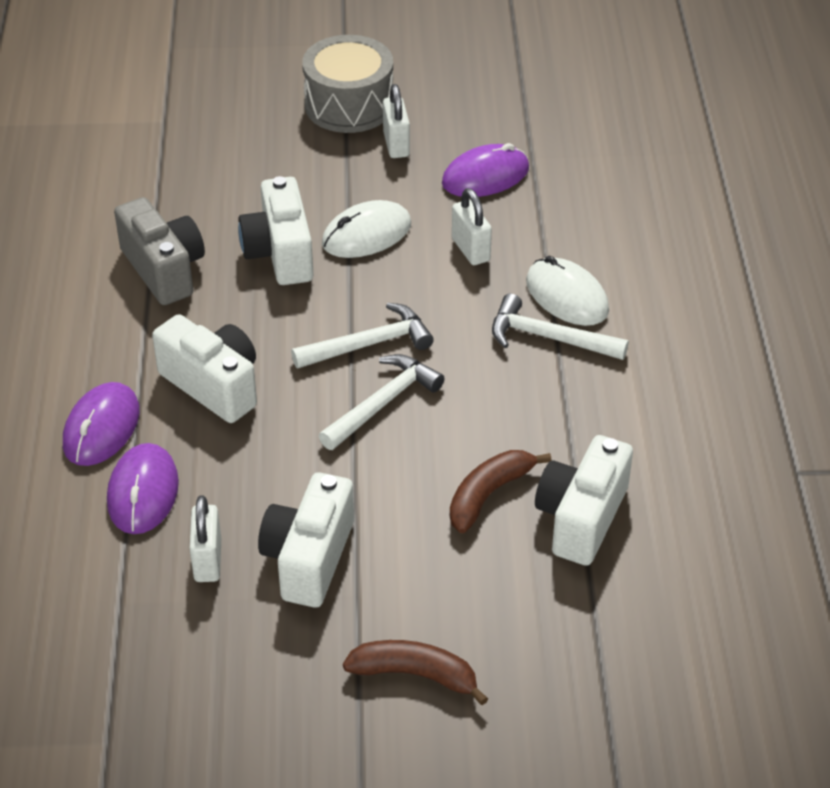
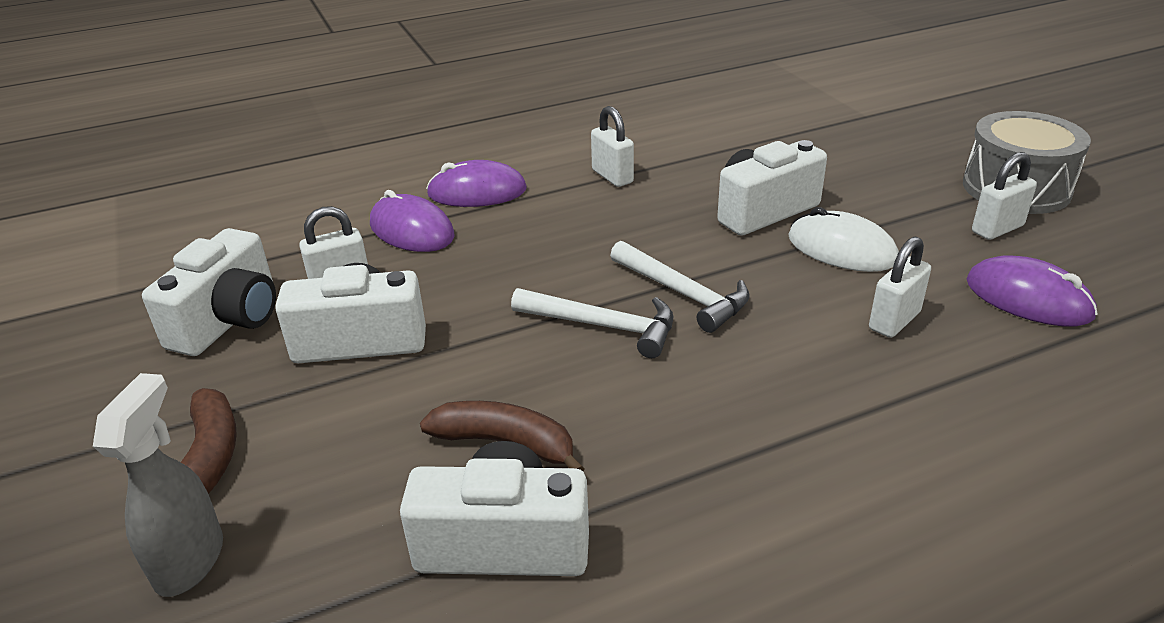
camera: 70 degrees right, 10 degrees down
purple mouse [107,443,179,534] -> purple mouse turned 60 degrees clockwise [370,190,455,252]
grey camera [114,197,205,305] -> none
white camera [152,314,257,423] -> white camera moved to [142,228,276,356]
white hammer [492,294,629,360] -> none
white mouse [526,256,609,326] -> none
none -> grey spray bottle [93,373,223,597]
none -> white padlock [591,106,634,187]

